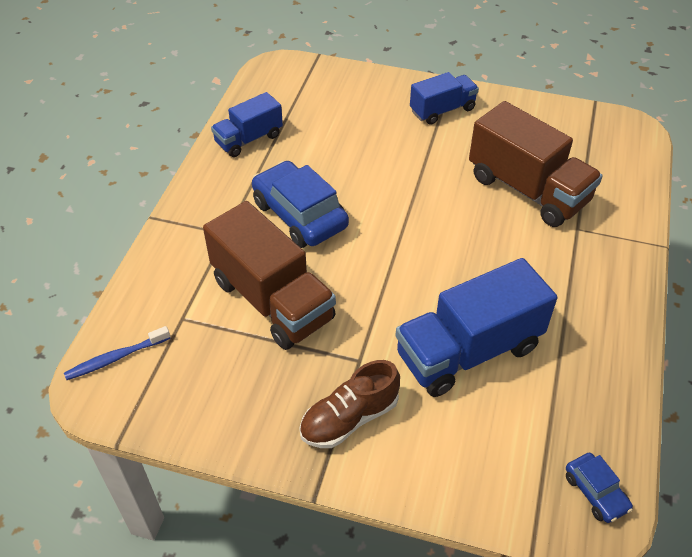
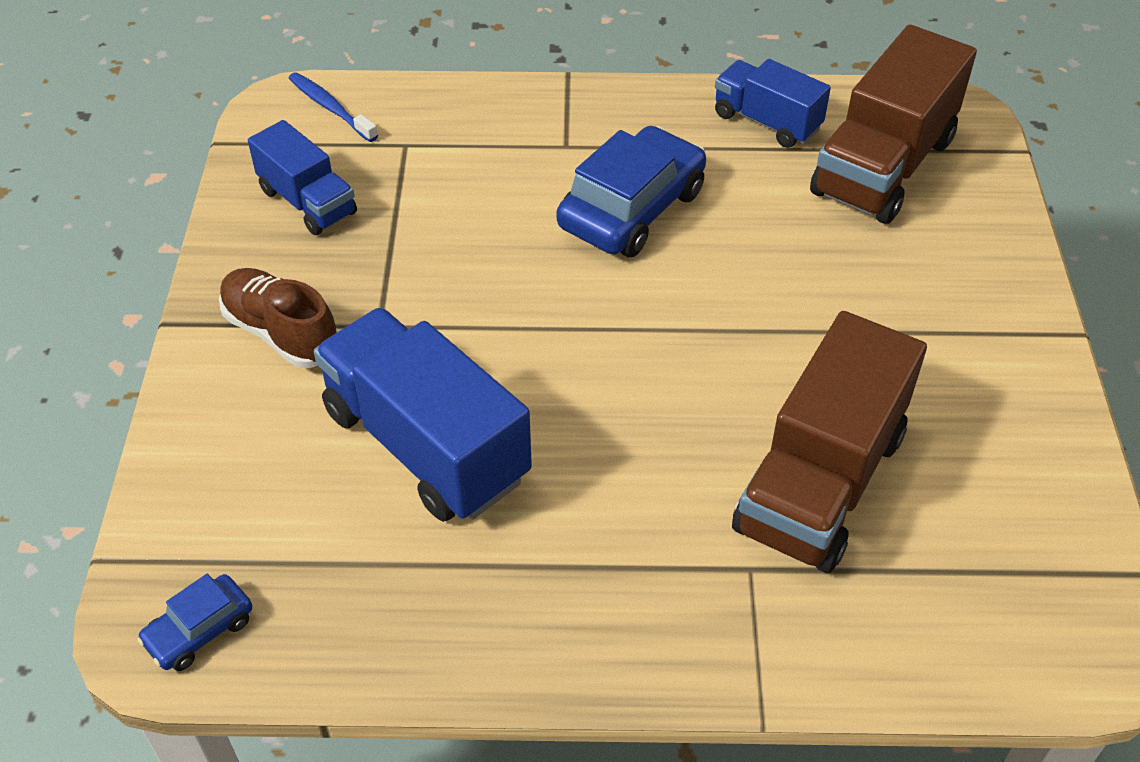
camera: 75 degrees right, 0 degrees up
brown truck [203,201,336,350] -> brown truck moved to [810,25,977,224]
blue truck [410,72,479,125] -> blue truck moved to [248,120,357,235]

